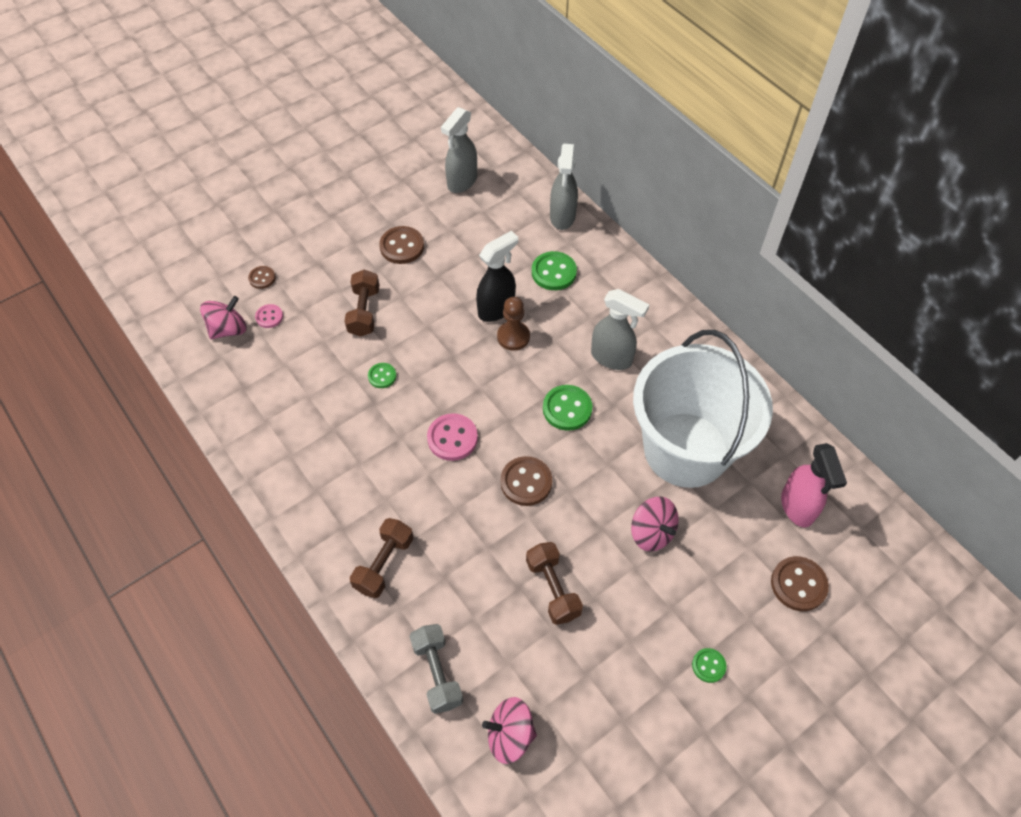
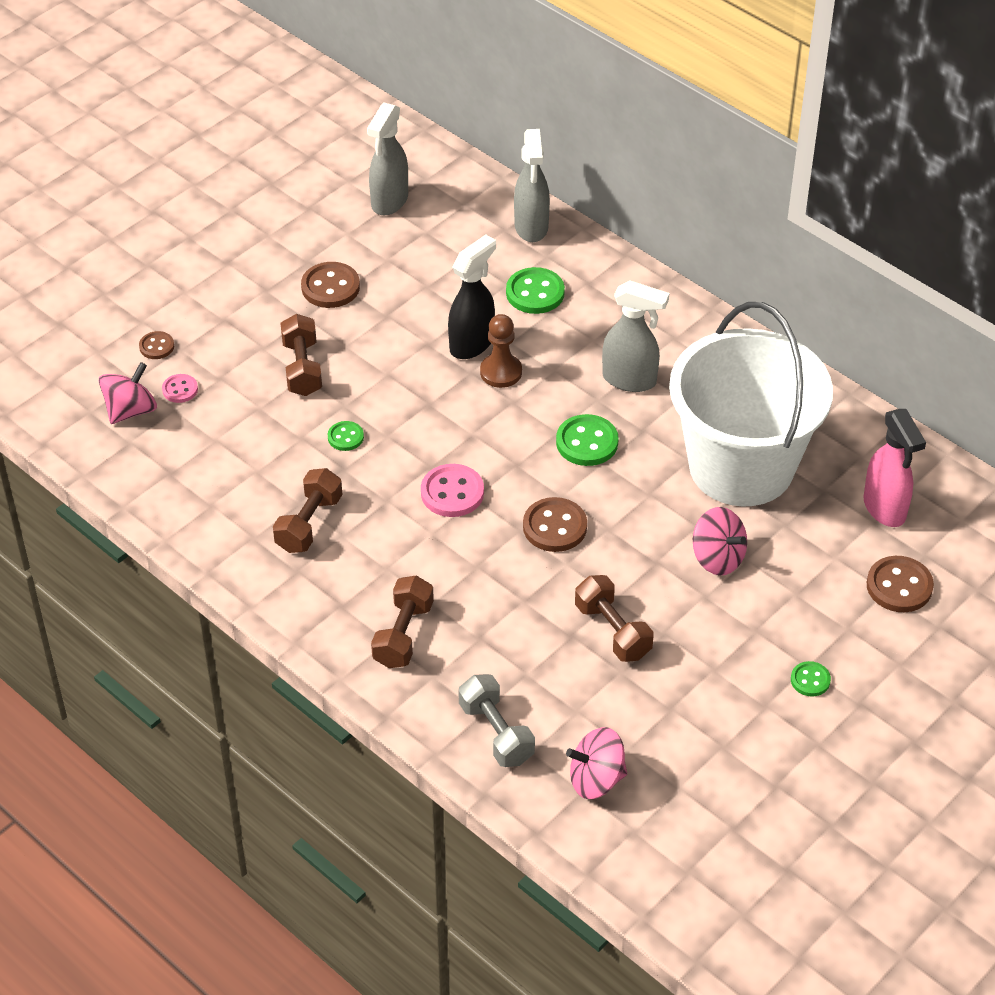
camera: 10 degrees left, 10 degrees down
none -> brown dumbbell [273,468,343,553]

